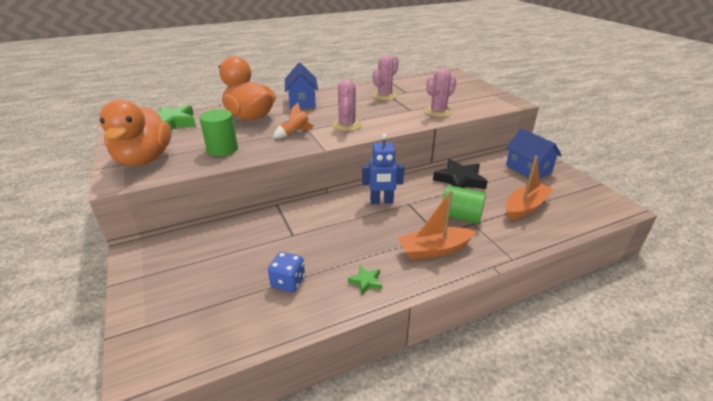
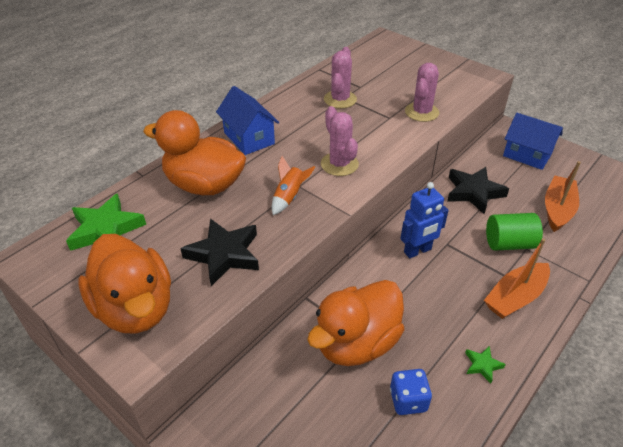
camera: 25 degrees left, 10 degrees up
green cylinder [199,109,238,156] -> black star [180,218,259,286]
none -> orange duck [307,280,404,366]

